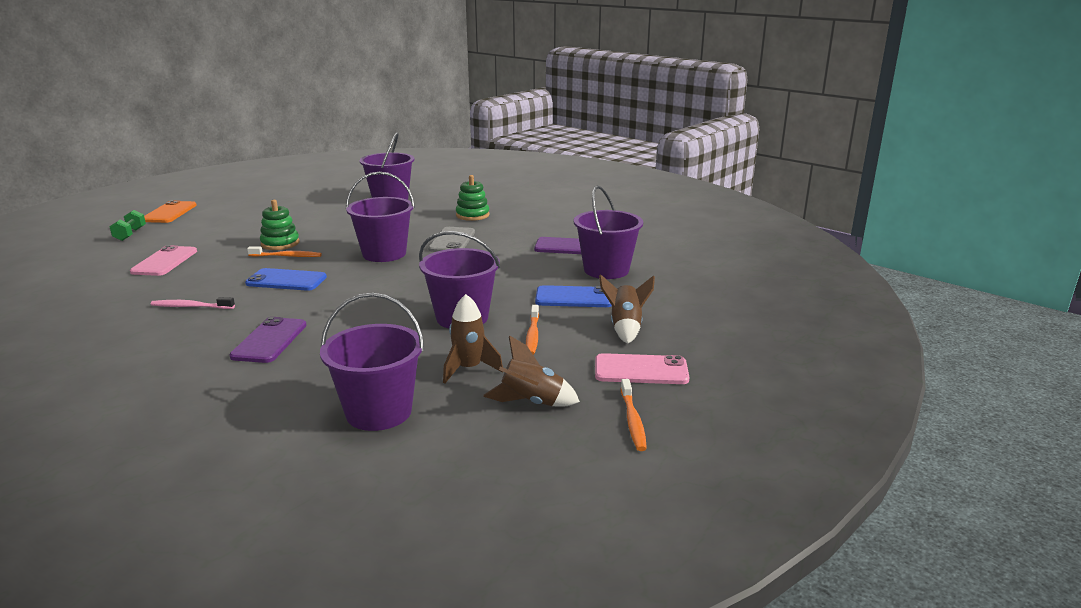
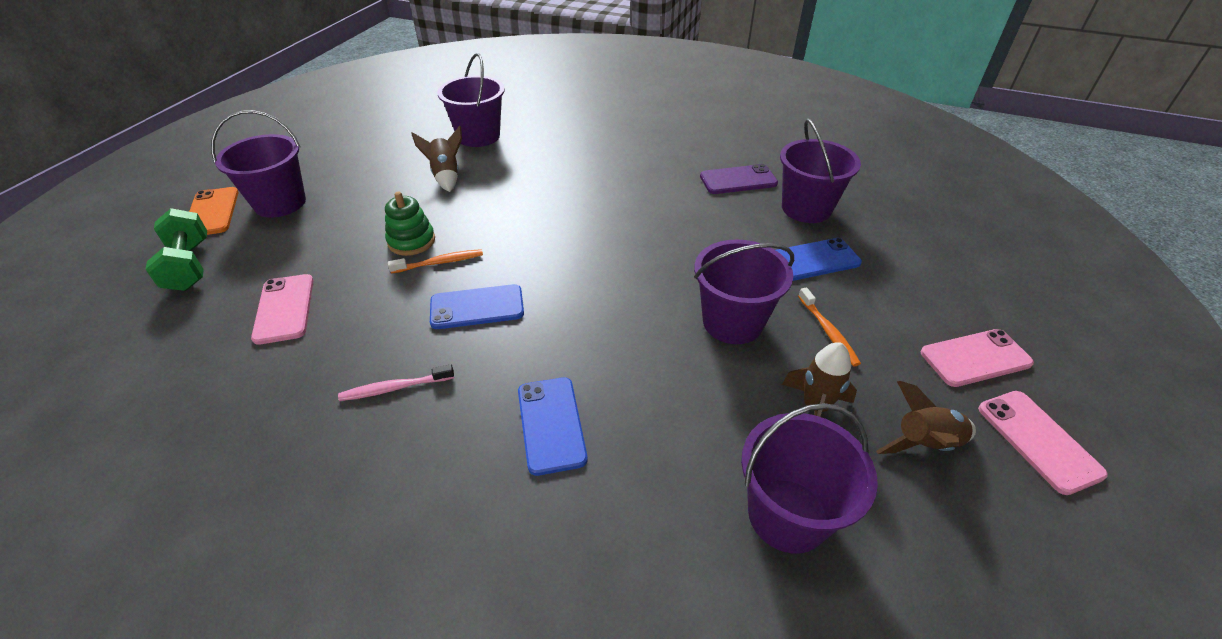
camera: 20 degrees left, 20 degrees up
green dumbbell [109,210,146,241] -> green dumbbell [145,208,207,291], size x1.61
purple phone [229,317,306,363] -> blue phone [518,377,588,476]
purple bucket [346,172,415,262] -> purple bucket moved to [211,110,306,218]
grey phone [428,227,475,252] -> none
green stacking toy [456,175,490,221] -> none
brown rocket [599,274,655,344] -> brown rocket moved to [411,126,462,192]
orange toothbrush [621,379,647,451] -> pink phone [978,391,1108,495]

